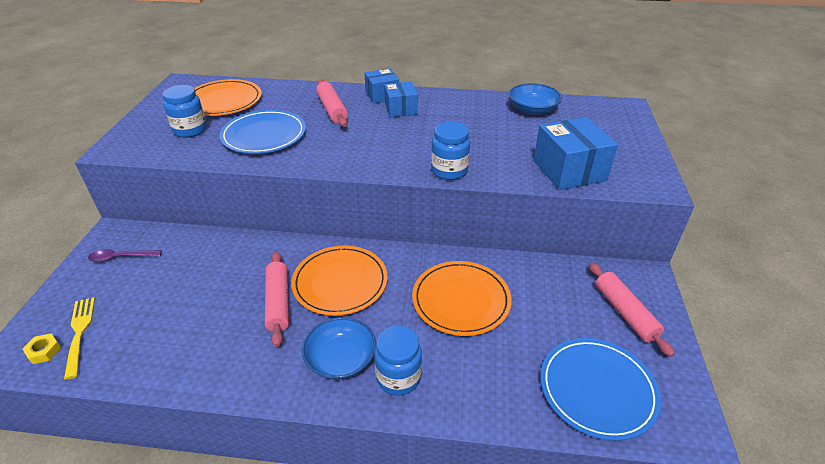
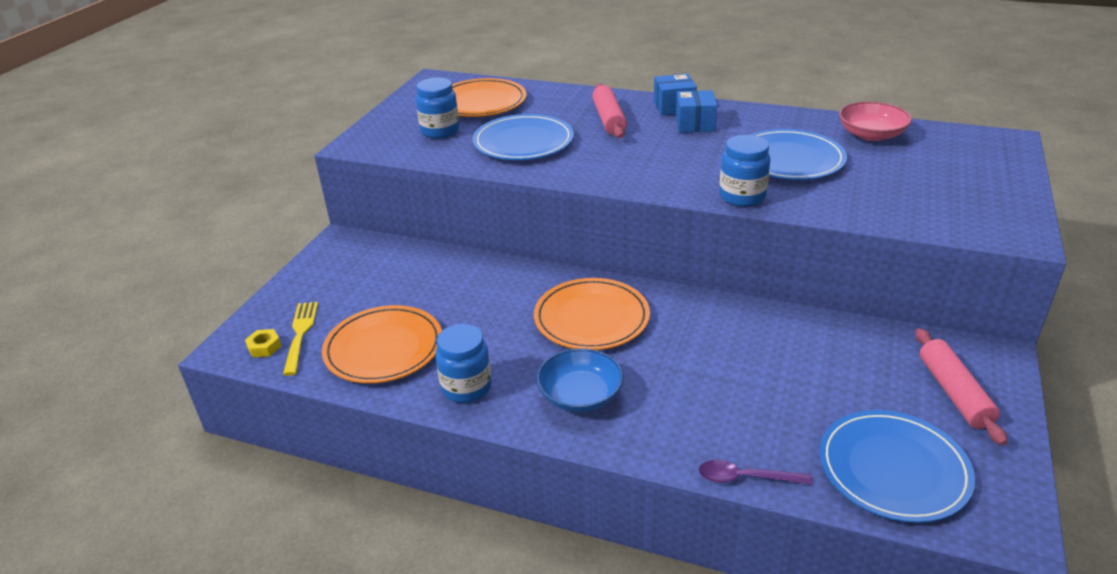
camera: 15 degrees right, 5 degrees down
purple spoon [88,249,162,262] -> purple spoon moved to [699,460,812,485]
pink rolling pin [265,252,289,347] -> none
blue jar [374,326,422,396] -> blue jar moved to [435,324,492,403]
orange plate [412,261,512,336] -> orange plate moved to [322,305,442,383]
blue bowl [509,83,562,115] -> pink bowl [839,101,912,141]
blue box [533,117,618,190] -> none
none -> blue plate [750,129,847,180]

